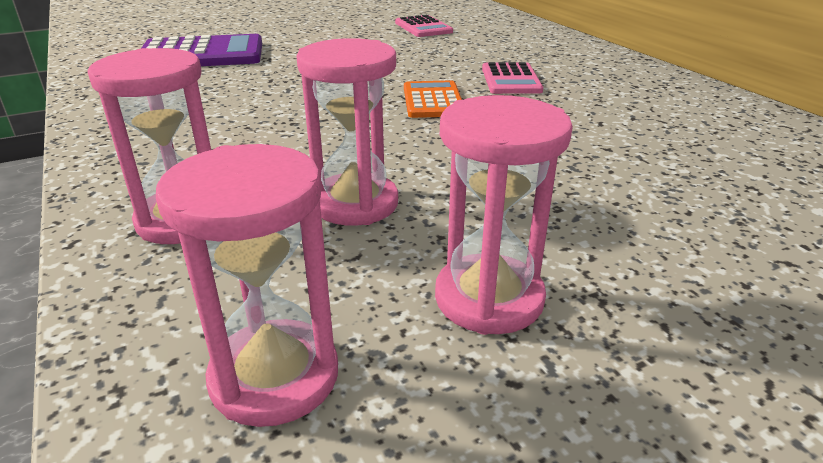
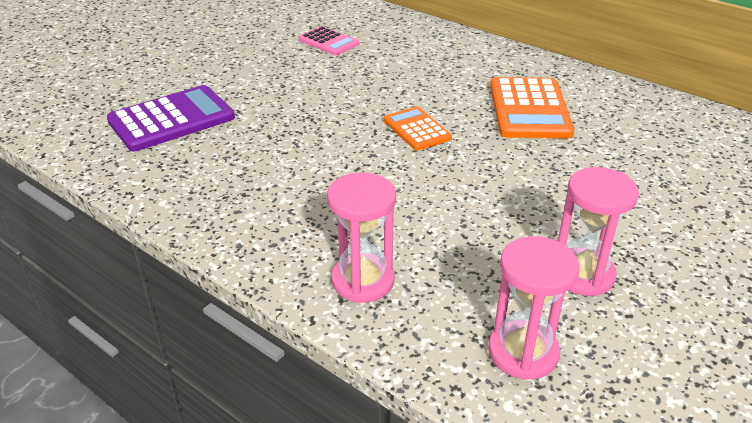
camera: 25 degrees left, 5 degrees up
pink hourglass [296,38,398,226] -> none
pink calculator [482,62,543,94] -> none
none -> orange calculator [490,77,575,138]

